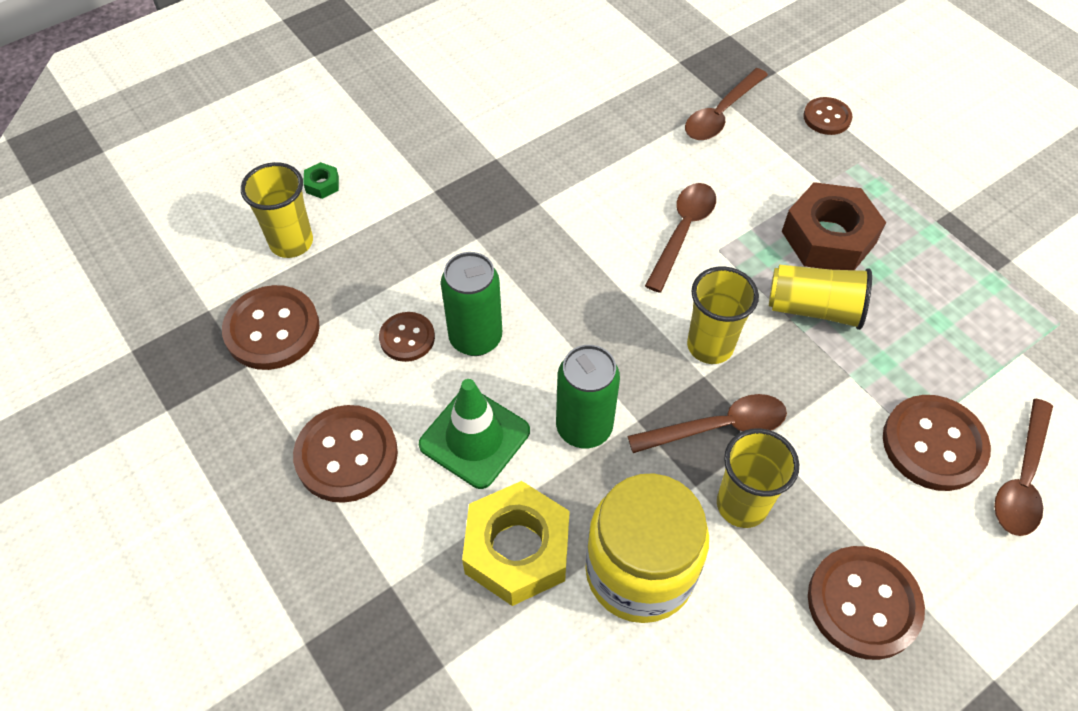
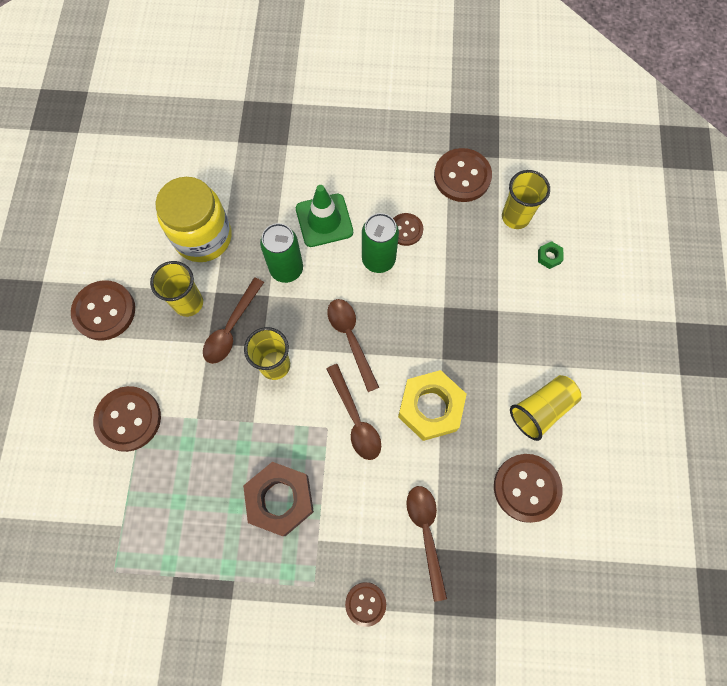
camera: 130 degrees right, 15 degrees up
brown button [293,405,398,503] -> brown button moved to [494,454,562,523]
yellow nut [462,481,570,606] -> yellow nut moved to [398,370,467,441]
yellow cup [769,265,872,330] -> yellow cup moved to [510,375,581,441]
brown spoon [994,399,1053,536] -> brown spoon moved to [327,299,379,392]

